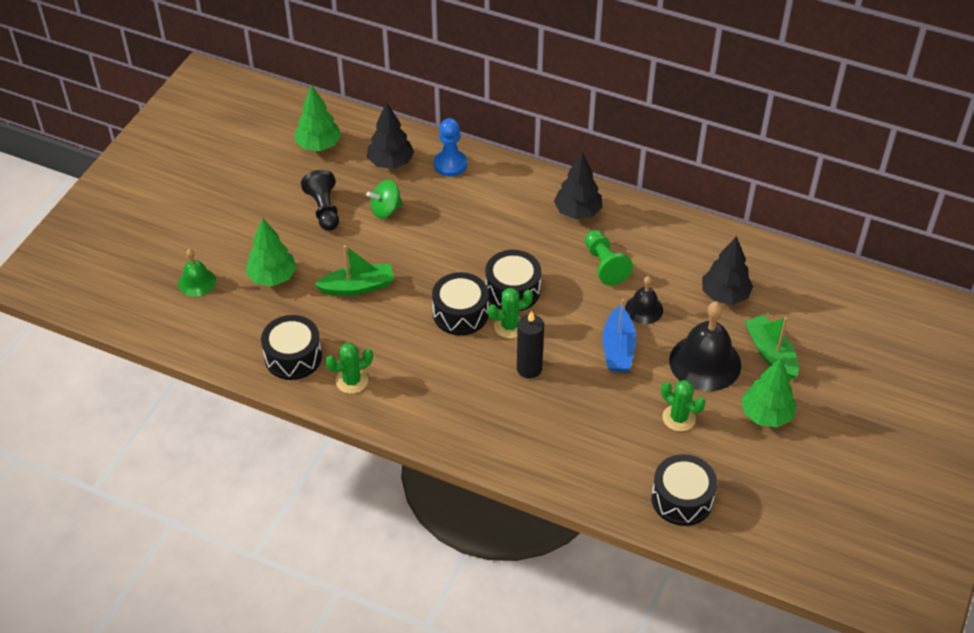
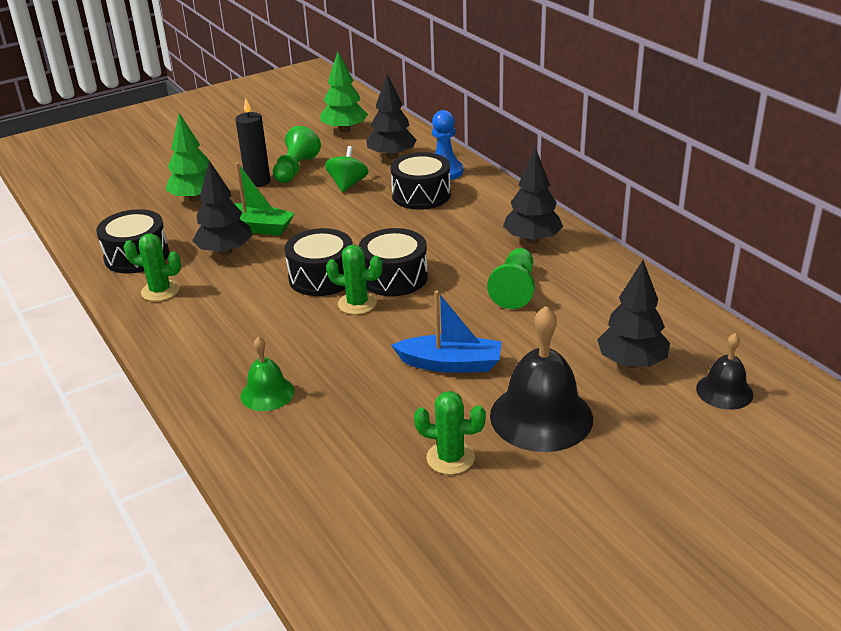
camera: 35 degrees right, 15 degrees down
green bell [178,249,216,297] -> green bell moved to [240,337,294,411]
black pawn [301,170,339,231] -> green pawn [273,126,321,183]
green spinning top [367,179,403,218] -> green spinning top turned 90 degrees clockwise [325,146,368,192]
black candle [517,311,544,378] -> black candle moved to [236,98,270,187]
blue boat [603,299,636,372] -> blue boat turned 120 degrees counterclockwise [391,290,502,373]
black bell [625,276,663,324] -> black bell moved to [696,333,753,410]
black drum [651,454,717,526] -> black drum moved to [390,152,451,210]
green cactus [661,380,705,431] -> green cactus turned 60 degrees counterclockwise [414,391,486,475]
green tree [742,358,797,428] -> none
green boat [744,315,799,380] -> none
none -> black tree [192,161,252,255]

